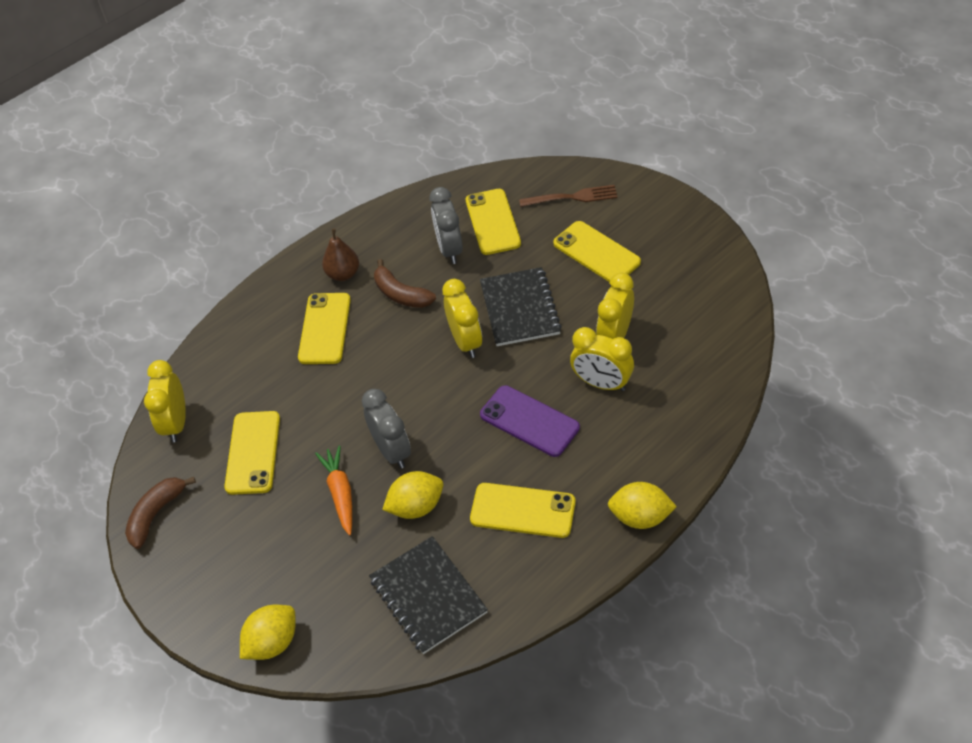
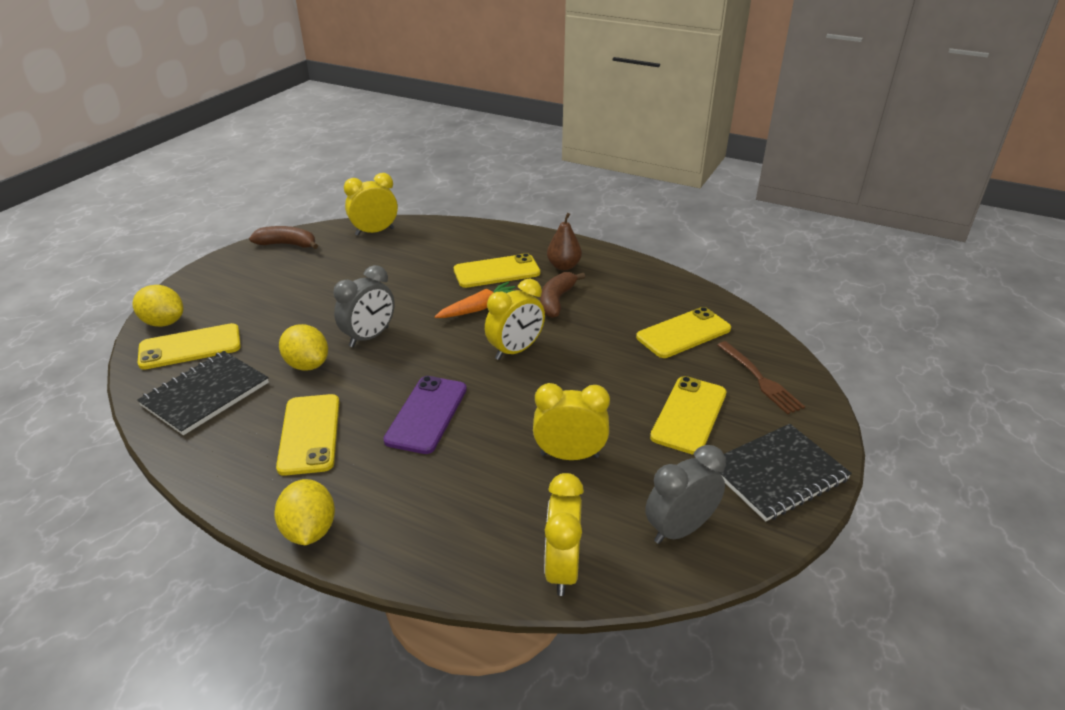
camera: 65 degrees right, 15 degrees down
yellow phone [224,411,280,495] -> yellow phone moved to [138,323,241,370]
orange carrot [315,445,352,535] -> orange carrot moved to [435,281,515,318]
grey clock [429,187,463,264] -> grey clock moved to [645,445,726,544]
black notebook [480,267,562,346] -> black notebook moved to [719,424,852,521]
yellow clock [570,327,634,391] -> yellow clock moved to [544,473,584,596]

